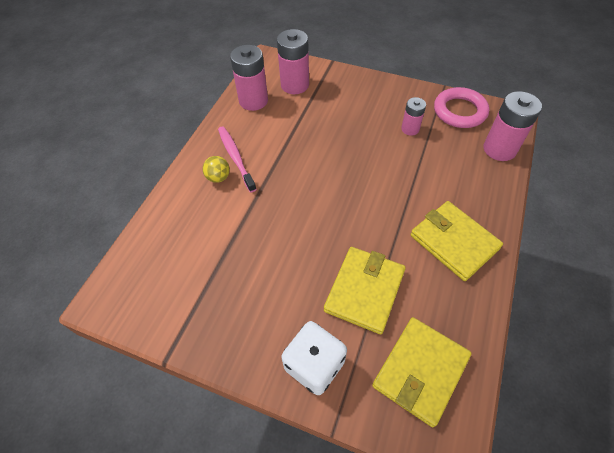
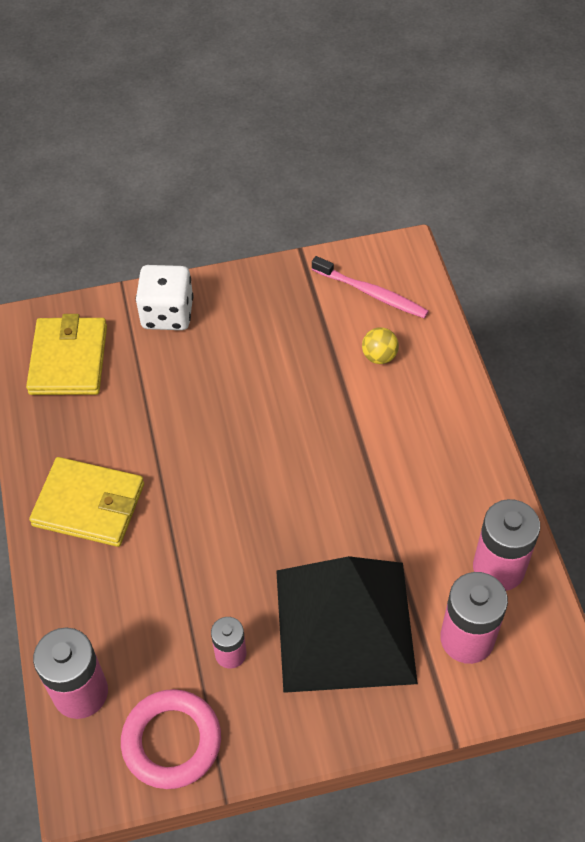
camera: 145 degrees right, 0 degrees up
yellow ball [203,156,230,183] -> yellow ball moved to [362,327,399,364]
pink toothbrush [218,126,257,193] -> pink toothbrush moved to [312,256,429,318]
yellow wallet [324,247,406,334] -> none
none -> black pyramid [276,556,418,693]

